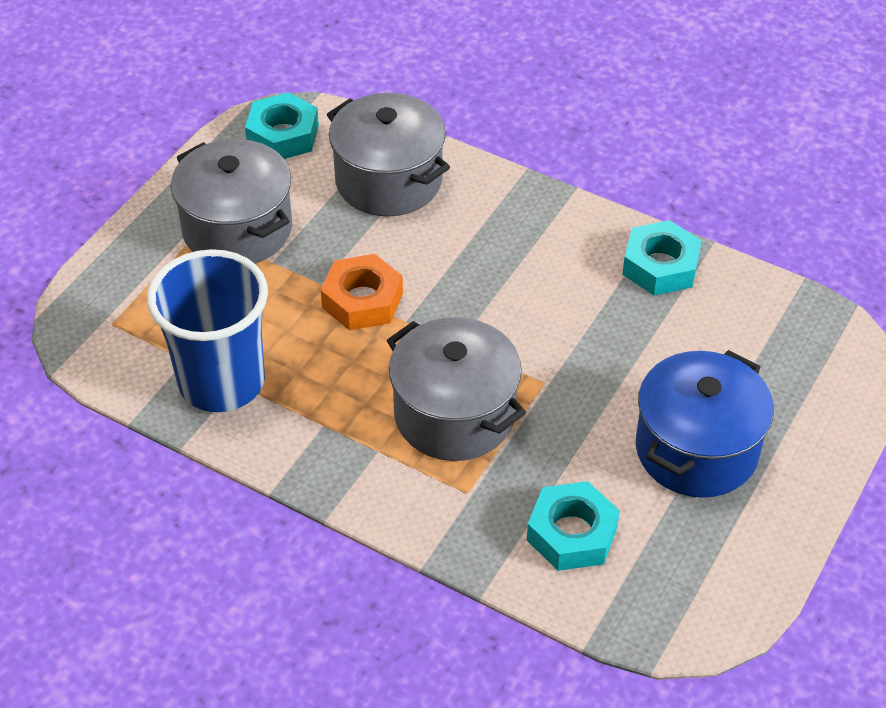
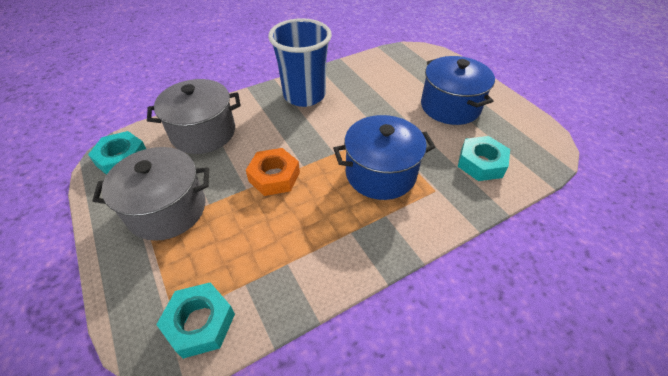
camera: 60 degrees left, 0 degrees up
blue cup [147,249,268,412] -> blue cup moved to [268,18,332,107]
grey pot [386,317,526,461] -> blue pot [333,115,435,200]
turquoise nut [622,220,702,296] -> turquoise nut moved to [156,282,235,359]

